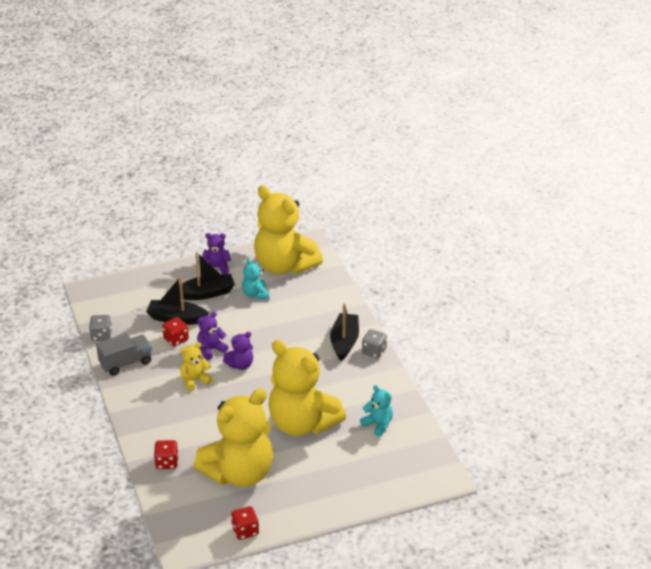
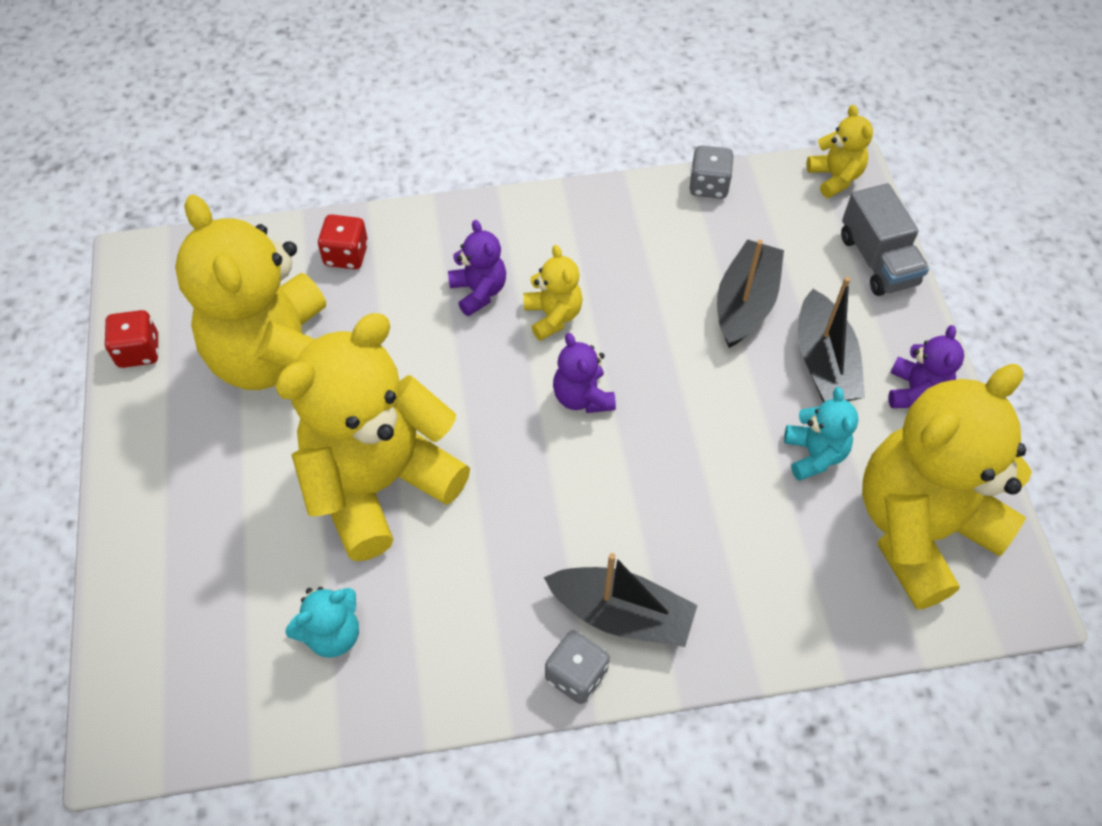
camera: 100 degrees right, 20 degrees up
grey truck [96,333,152,376] -> grey truck moved to [841,183,929,296]
red dice [162,317,189,347] -> none
purple teddy bear [197,312,228,360] -> purple teddy bear moved to [448,220,506,316]
turquoise teddy bear [242,258,269,299] -> turquoise teddy bear turned 90 degrees clockwise [784,387,858,481]
none -> yellow teddy bear [807,105,873,198]

